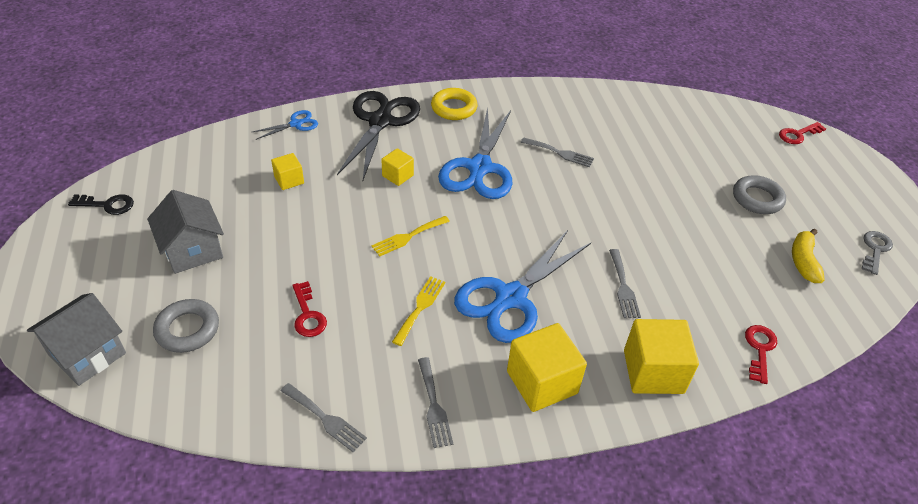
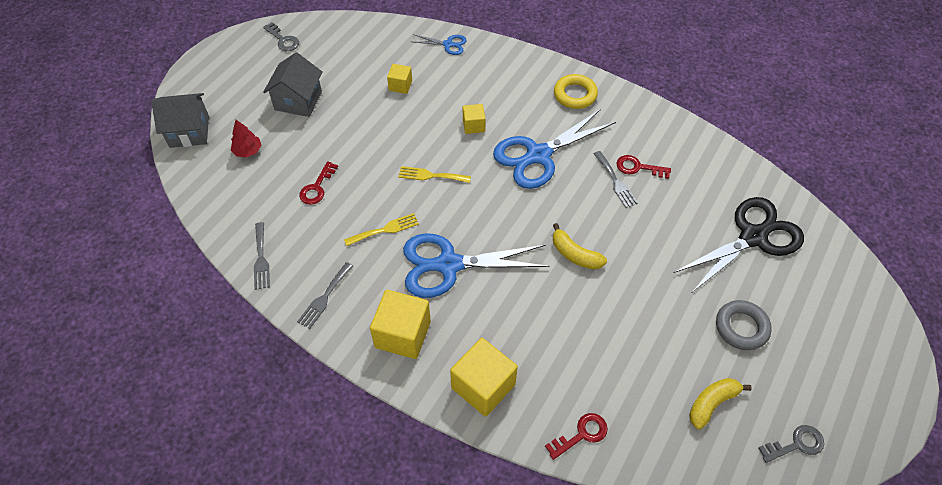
camera: 45 degrees right, 10 degrees up
black key [68,194,134,215] -> grey key [263,22,299,51]
grey ring [153,299,219,353] -> red tree [231,120,261,158]
black scissors [337,91,420,180] -> black scissors moved to [674,197,804,292]
grey fork [609,249,641,318] -> none
red key [779,122,826,144] -> red key moved to [616,155,671,179]
none -> yellow banana [553,223,607,270]

